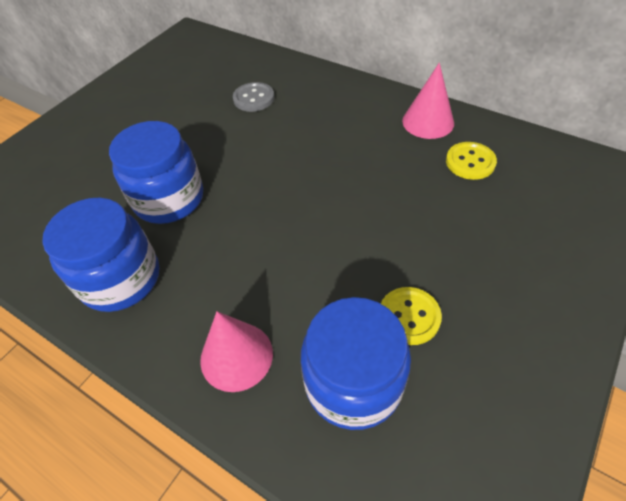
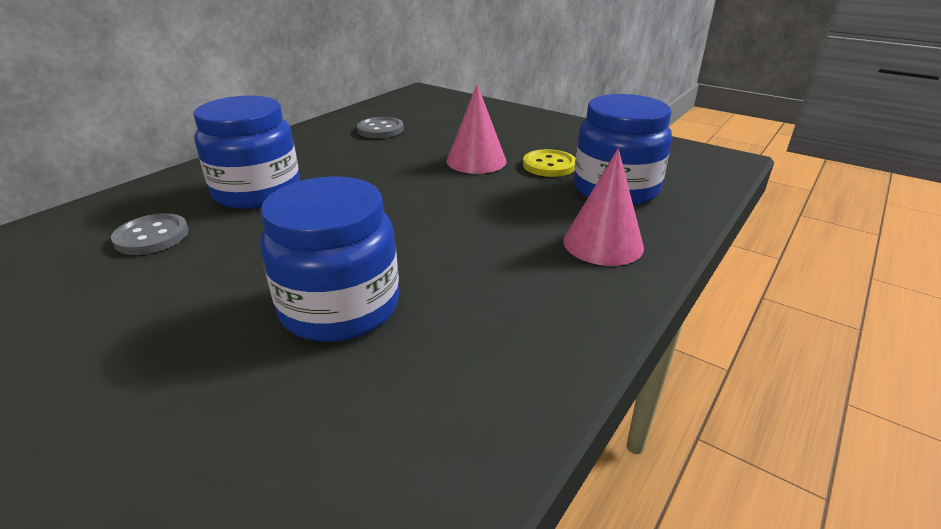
camera: 90 degrees left, 20 degrees down
blue jar [42,198,159,312] -> blue jar moved to [193,96,300,209]
pink cone [402,62,454,139] -> pink cone moved to [447,84,506,174]
yellow button [446,142,497,180] -> grey button [357,117,404,138]

